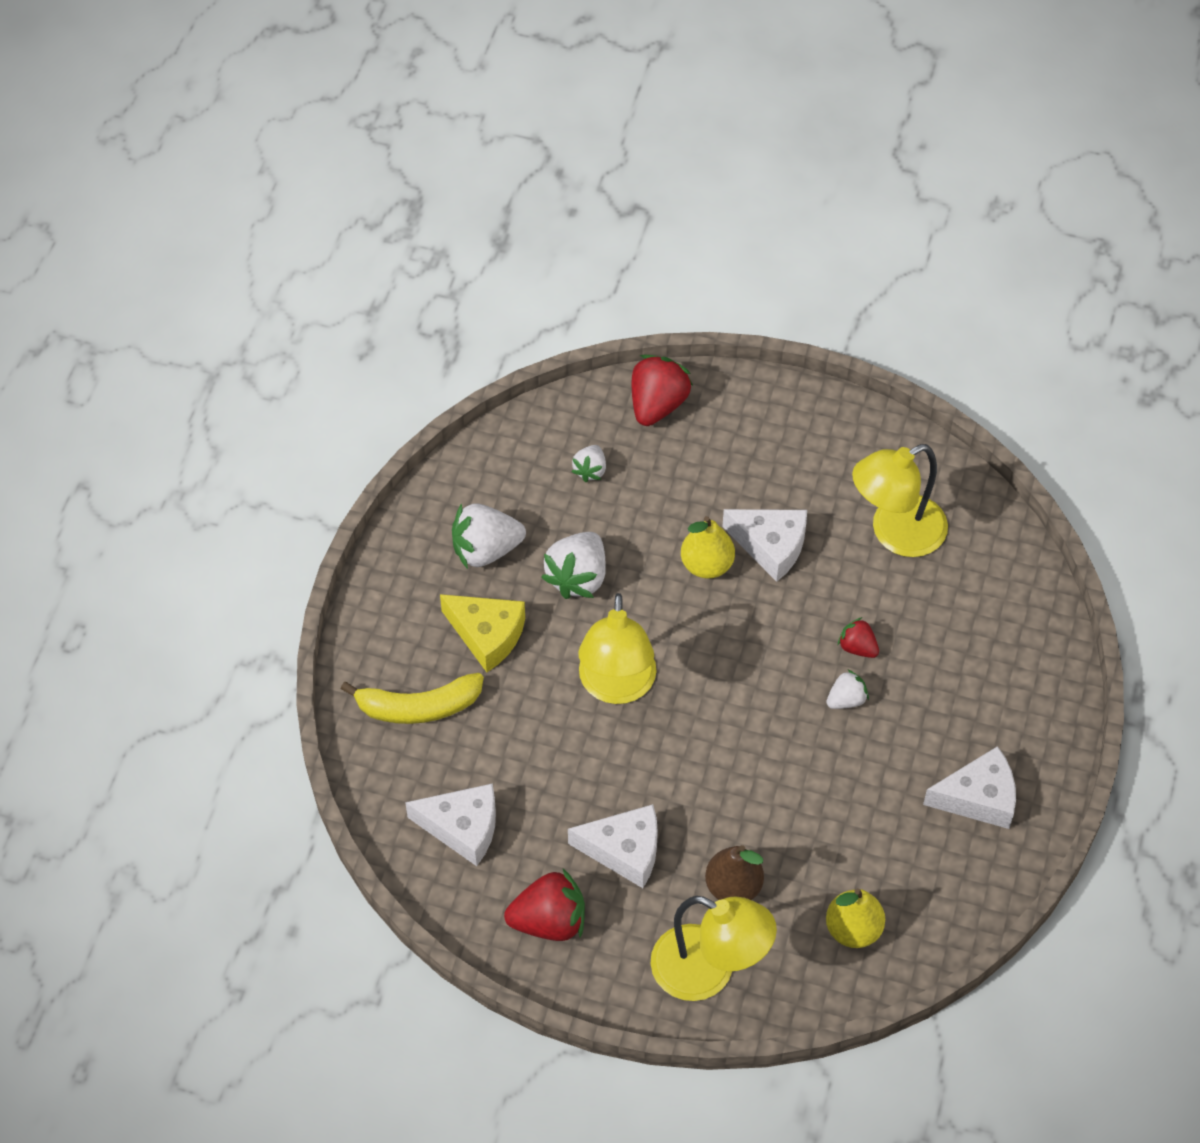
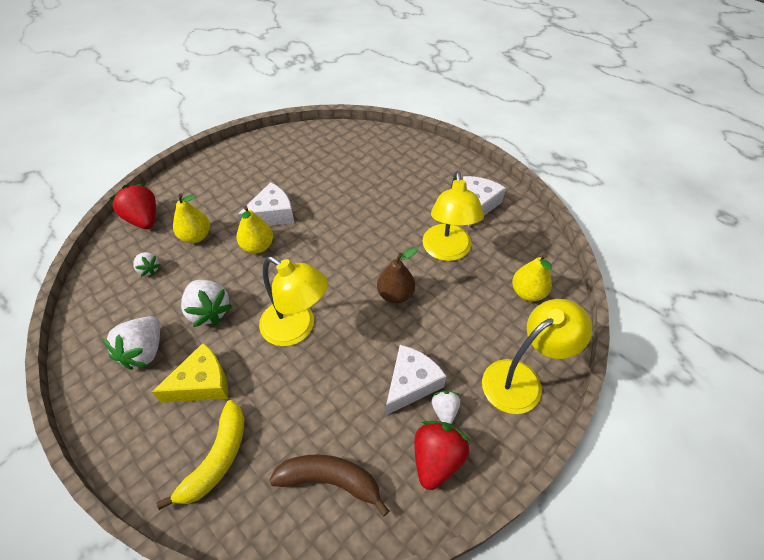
camera: 60 degrees left, 5 degrees down
white cheese [405,783,496,866] -> brown banana [269,454,389,517]
brown pear [705,845,764,900] -> brown pear moved to [377,247,417,304]
white strawberry [827,670,869,709] -> white strawberry moved to [431,390,460,424]
red strawberry [838,617,879,658] -> none
yellow lamp [852,444,948,557] -> yellow lamp moved to [423,171,484,261]
none -> yellow pear [173,193,210,243]

